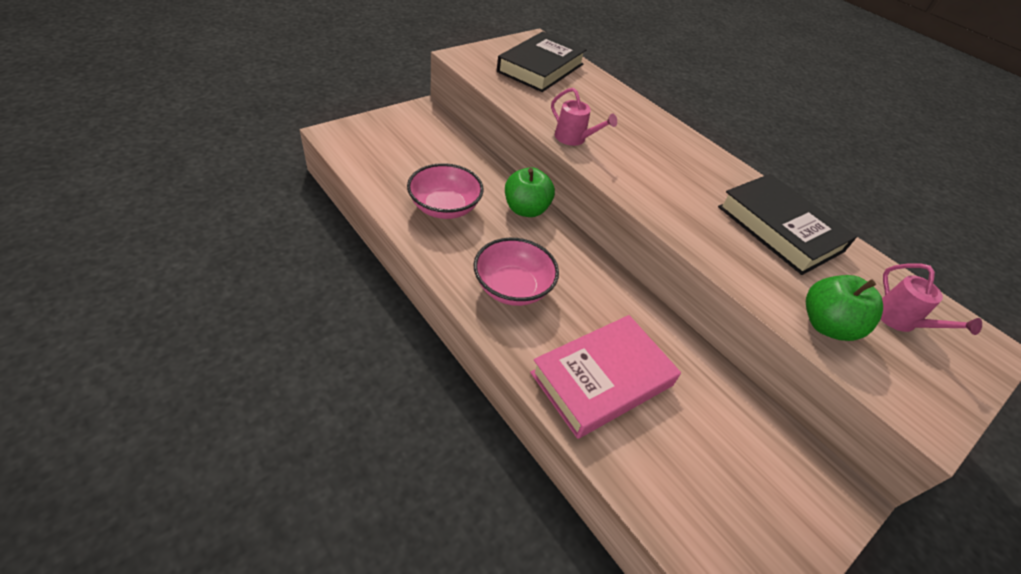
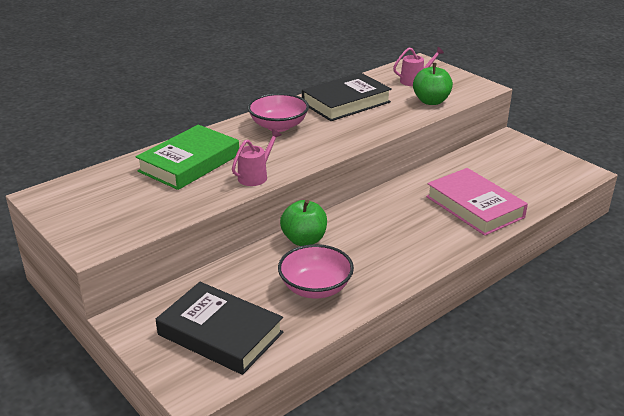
camera: 85 degrees left, 15 degrees down
pink bowl [474,238,559,306] -> pink bowl moved to [248,93,309,132]
black book [497,31,587,92] -> black book moved to [156,282,283,375]
none -> green book [136,125,239,190]

